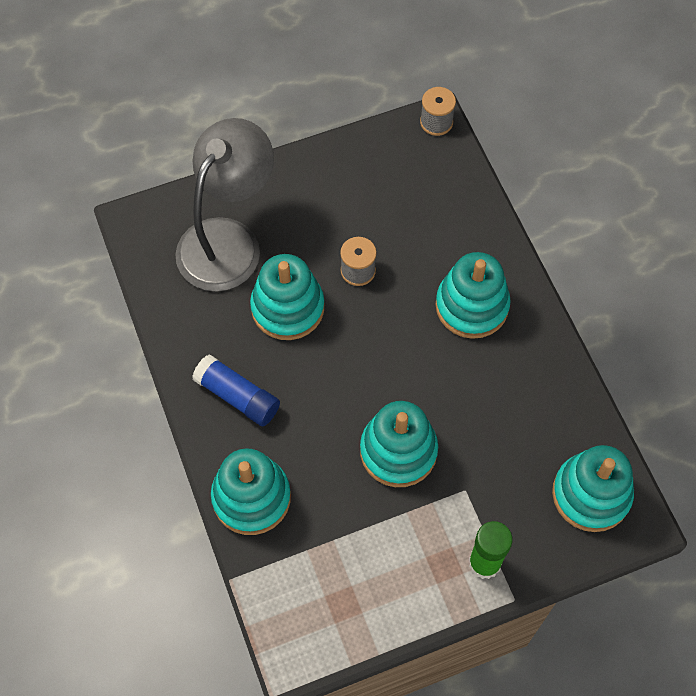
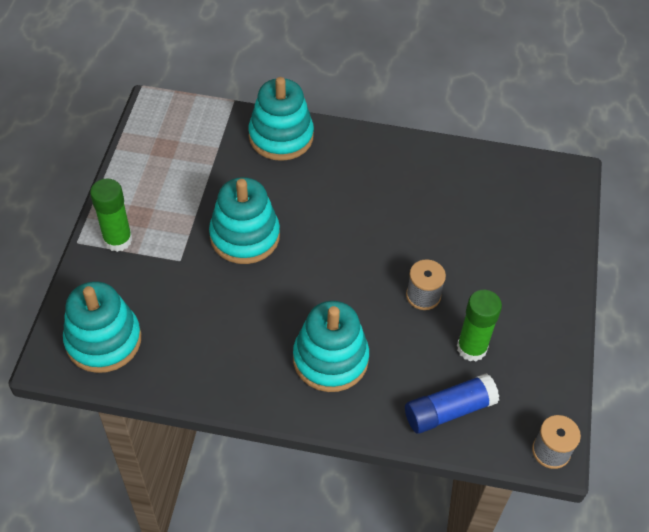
camera: 120 degrees right, 10 degrees down
grey lamp [175,118,274,291] -> none
blue glue stick [192,354,280,426] -> blue glue stick moved to [405,373,499,434]
turquoise stacking toy [250,254,324,340] -> none
none -> green glue stick [457,290,502,361]

